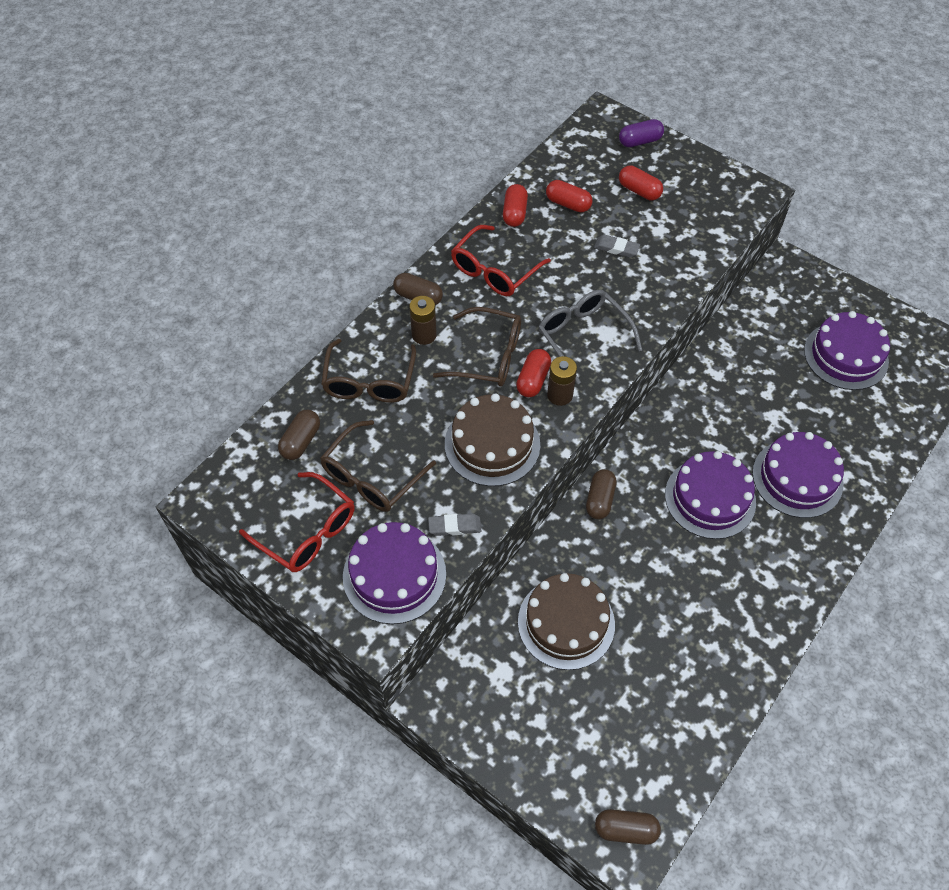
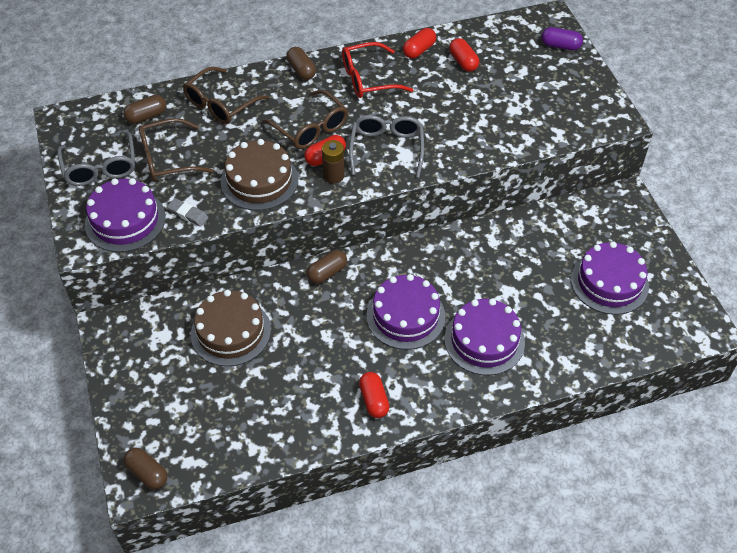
camera: 35 degrees right, 5 degrees down
red glasses [239,472,355,572] -> grey glasses [57,132,135,186]
brown battery [409,296,437,345] -> none
grey eraser [594,235,640,258] -> none
red capsule [619,165,663,200] -> red capsule moved to [359,372,390,418]

